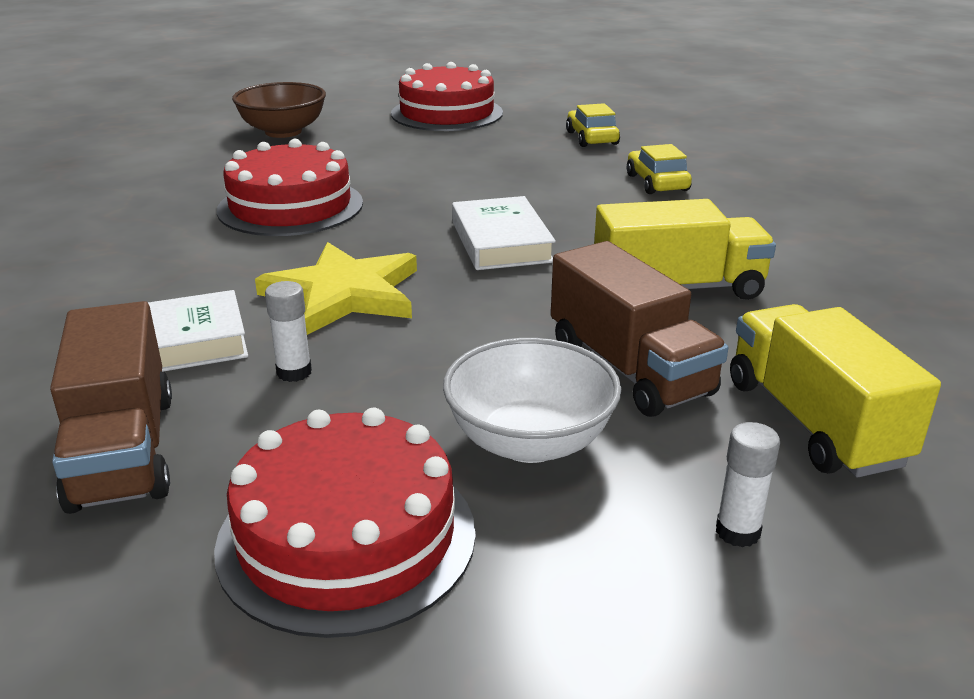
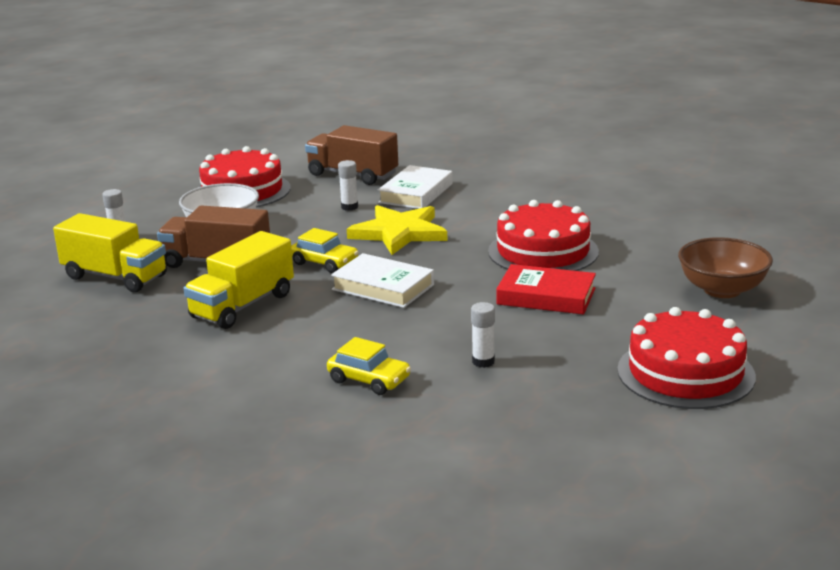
camera: 135 degrees right, 5 degrees down
yellow car [566,103,620,147] -> yellow car moved to [291,228,359,273]
none -> white glue stick [471,302,495,368]
none -> red book [496,264,596,315]

